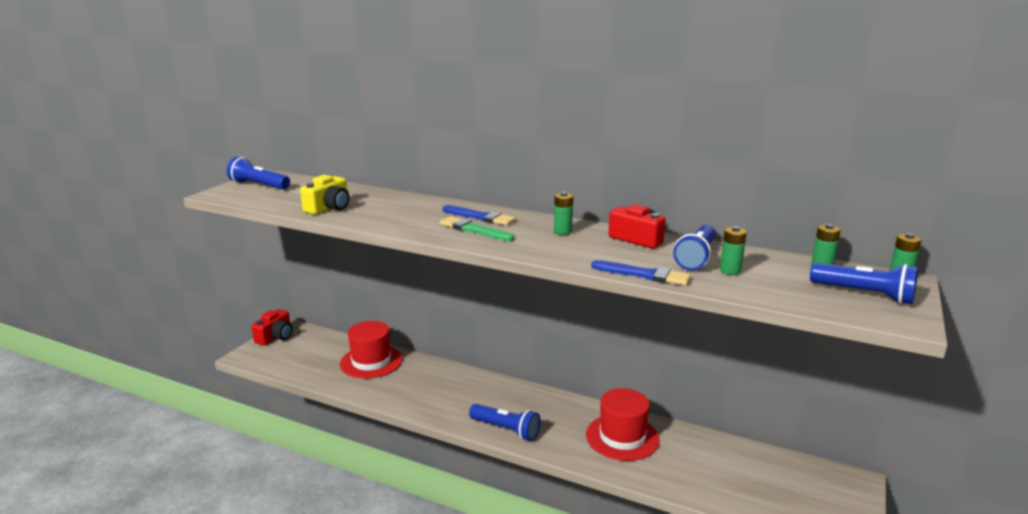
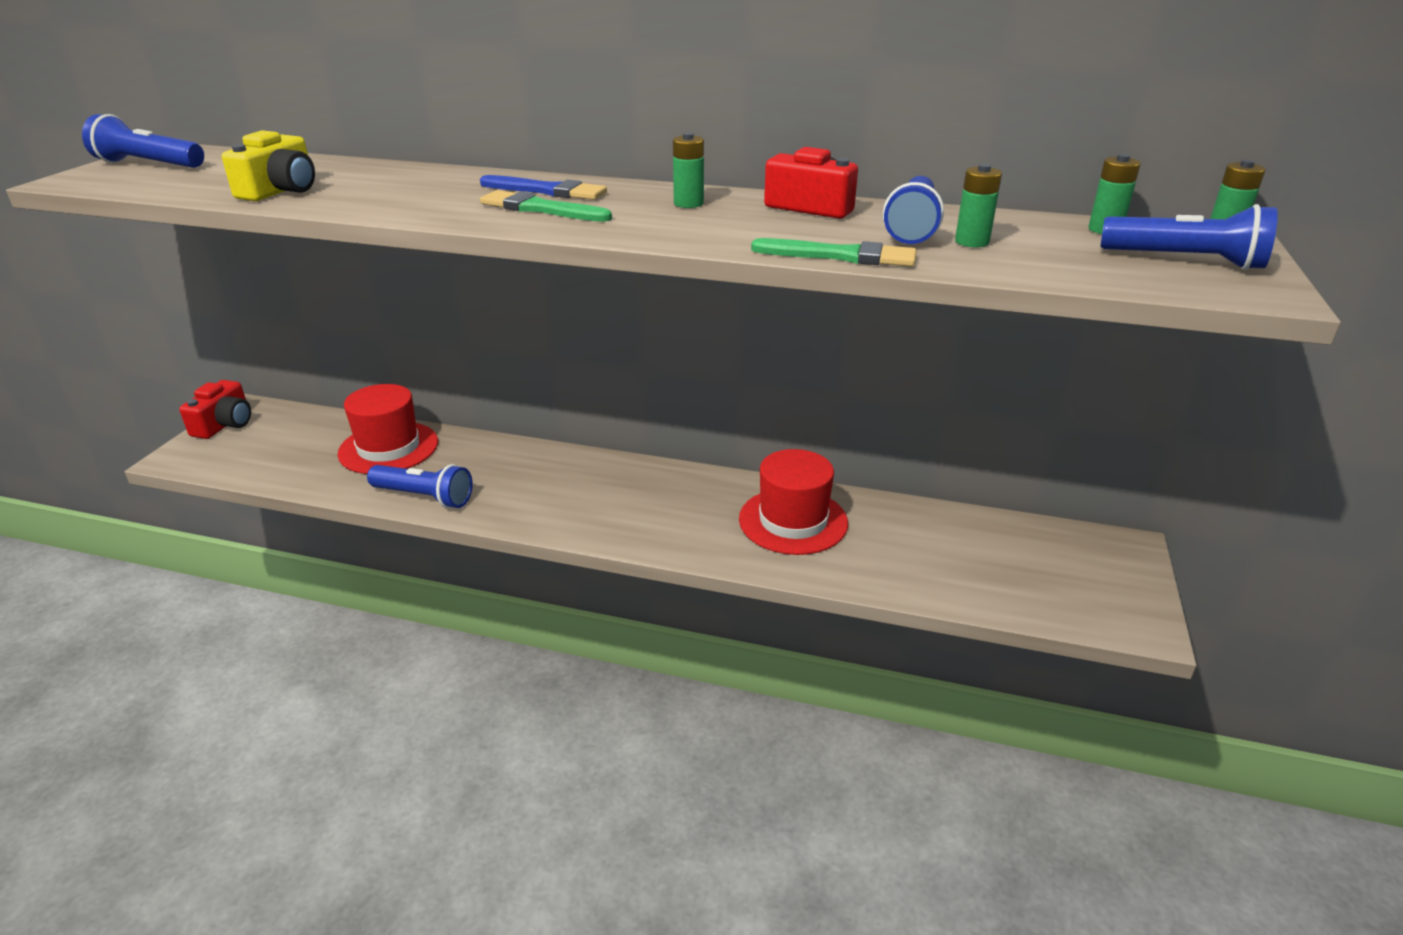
camera: 10 degrees left, 10 degrees up
blue flashlight [469,404,541,441] -> blue flashlight moved to [367,464,473,508]
blue brush [591,260,691,286] -> green brush [751,238,917,267]

